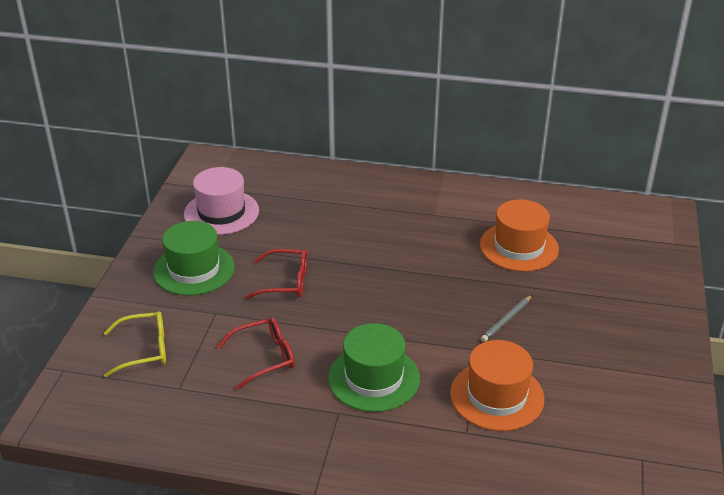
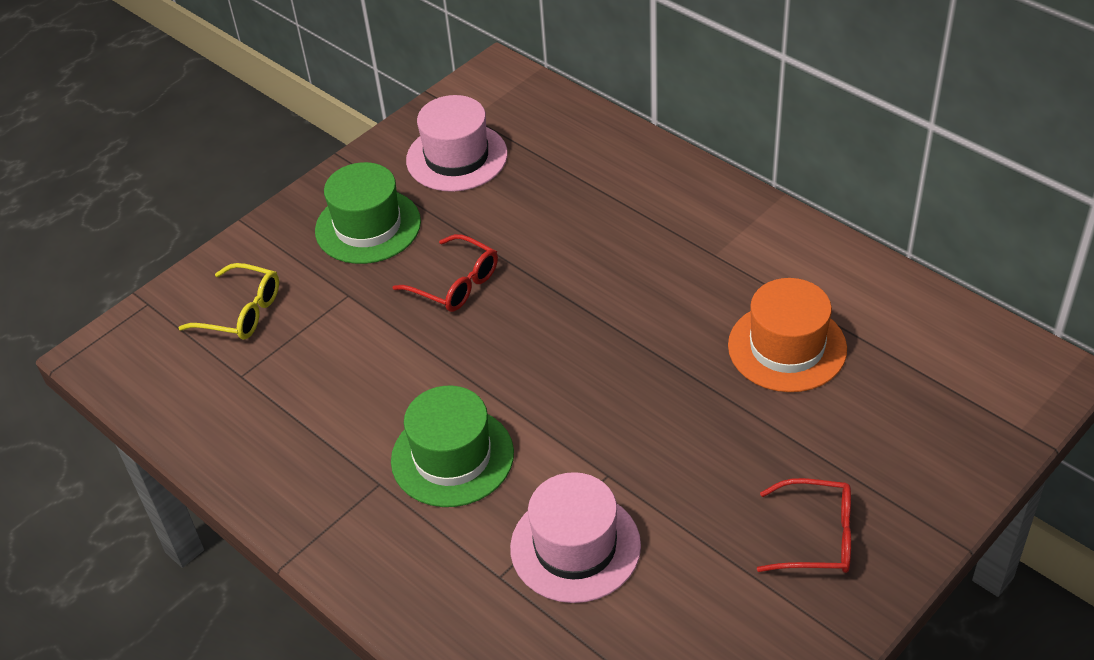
camera: 35 degrees right, 10 degrees up
red glasses [217,317,294,389] -> red glasses moved to [757,478,851,573]
orange hat [450,340,545,431] -> pink hat [510,472,641,603]
grey pencil [481,295,532,342] -> none

